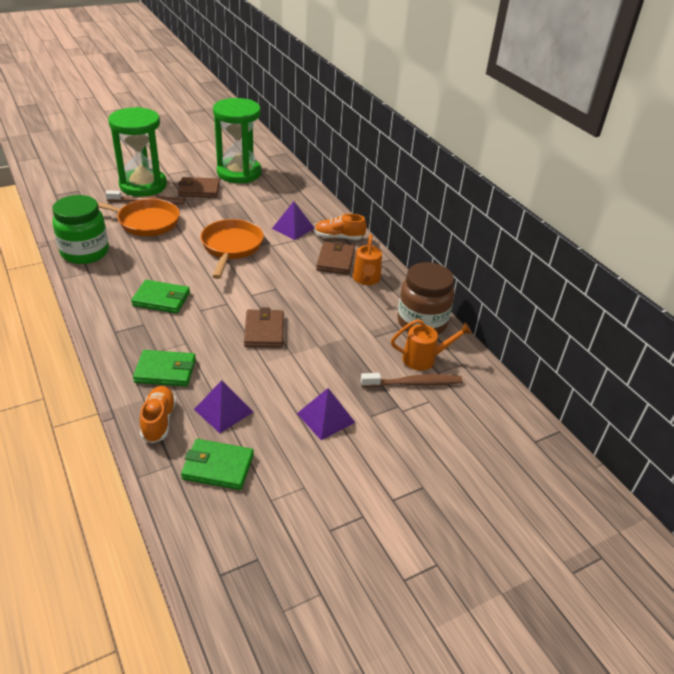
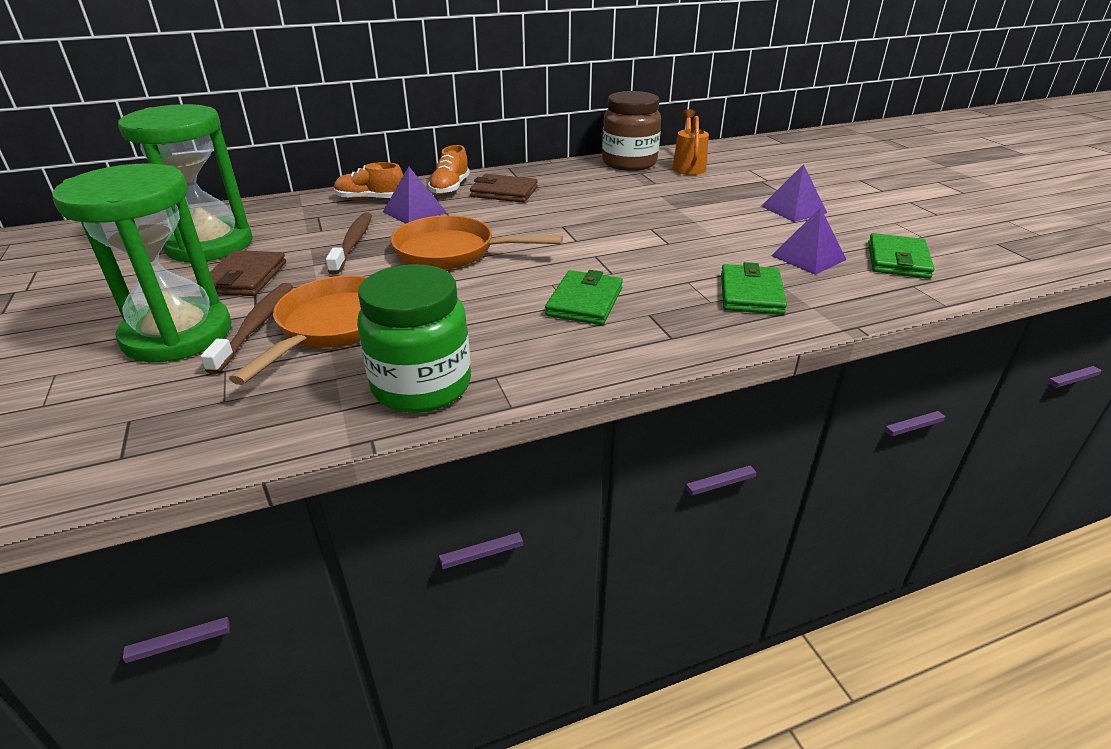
camera: 80 degrees left, 5 degrees down
orange shoe [140,386,176,443] -> orange shoe moved to [334,162,403,200]
brown wallet [244,308,284,348] -> none
orange watering can [353,234,382,285] -> none
brown toothbrush [361,373,463,388] -> brown toothbrush moved to [326,213,372,275]

